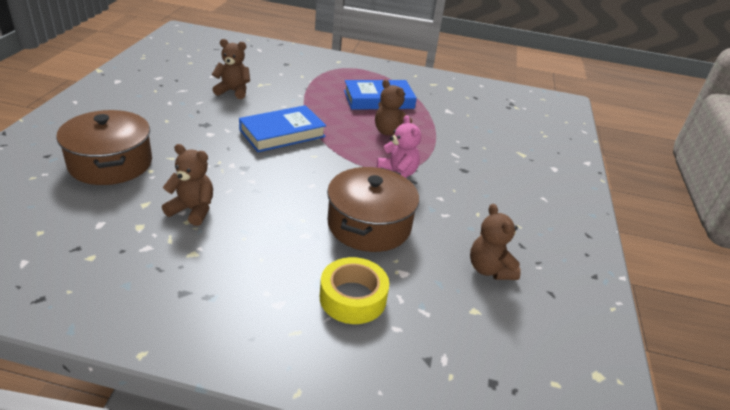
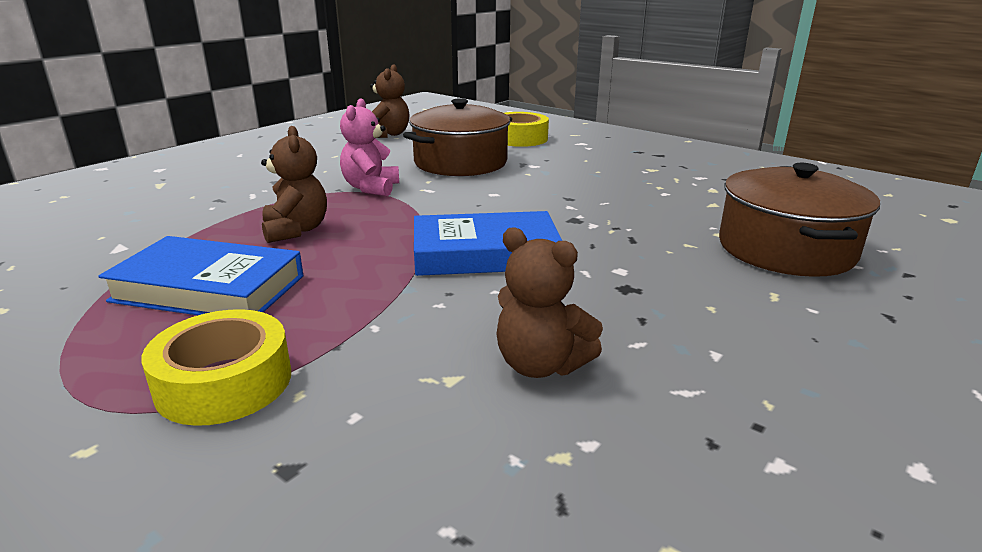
camera: 150 degrees left, 10 degrees down
brown teddy bear [162,144,213,226] -> none
none -> yellow tape [141,309,291,426]

